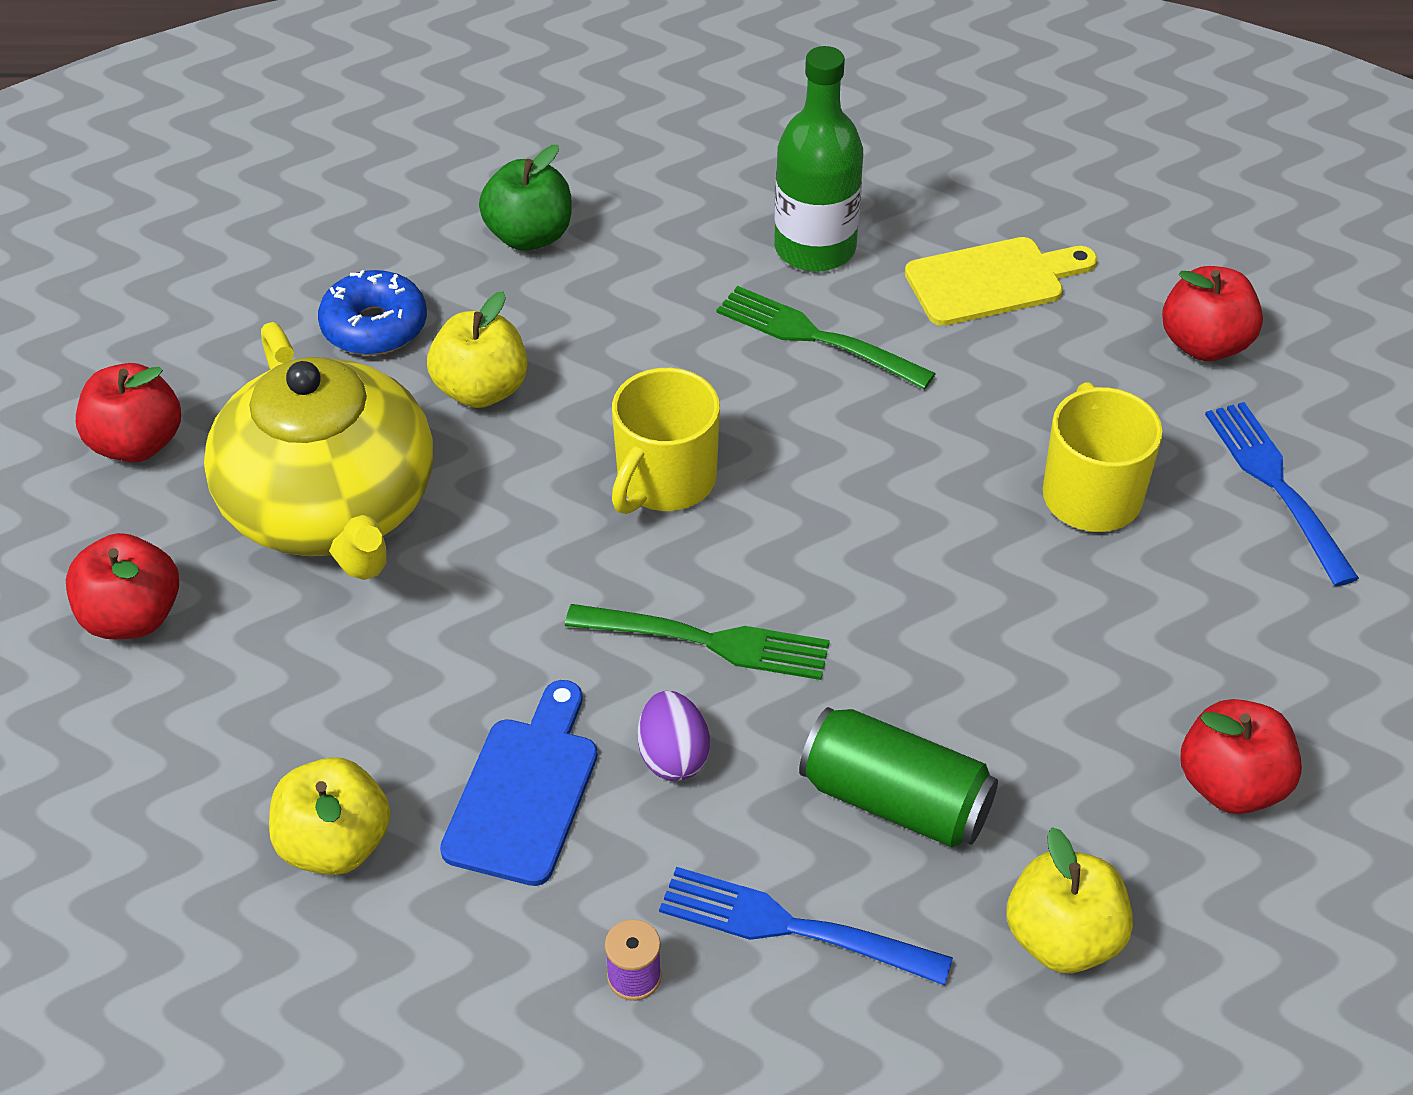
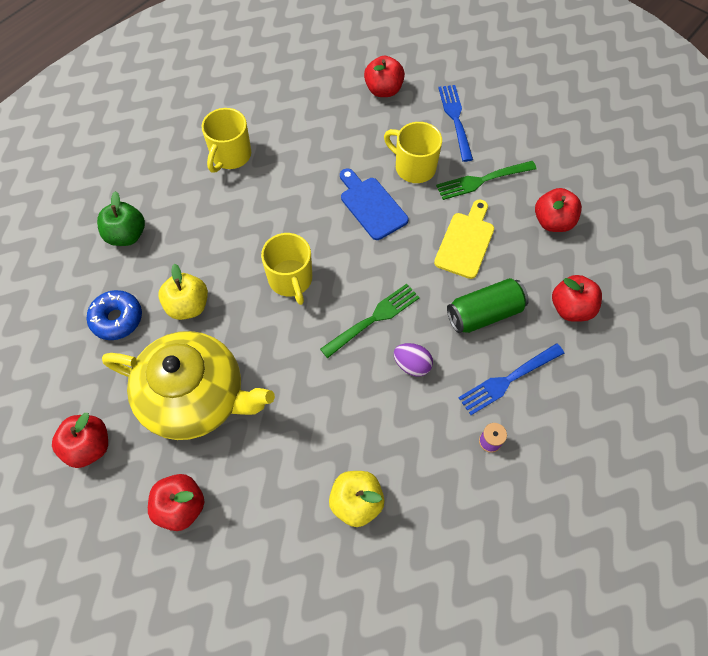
camera: 50 degrees left, 15 degrees up
blue cutting board [440,680,598,886] -> blue cutting board moved to [340,168,408,240]
green fork [716,286,936,389] -> green fork moved to [436,161,537,200]
green bottle [774,46,863,272] -> yellow mug [202,108,251,173]
yellow cutting board [905,237,1097,326] -> yellow cutting board moved to [434,199,494,279]
yellow apple [1007,827,1133,973] -> red apple [552,275,602,322]
blue fork [1205,402,1359,586] -> blue fork turned 60 degrees clockwise [438,85,473,162]

